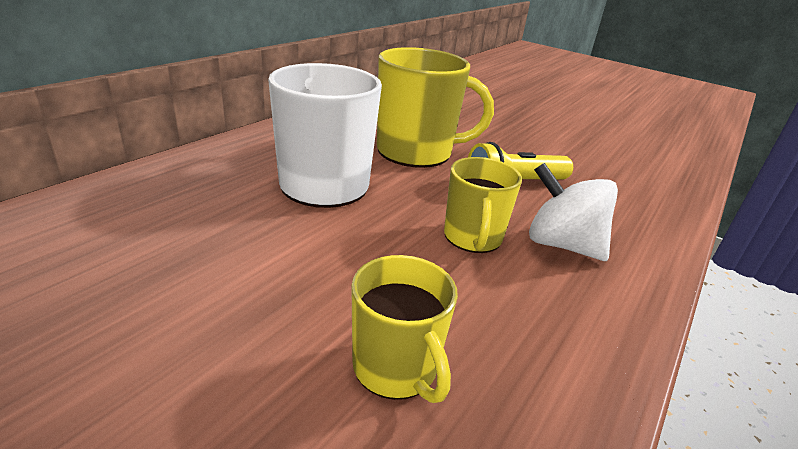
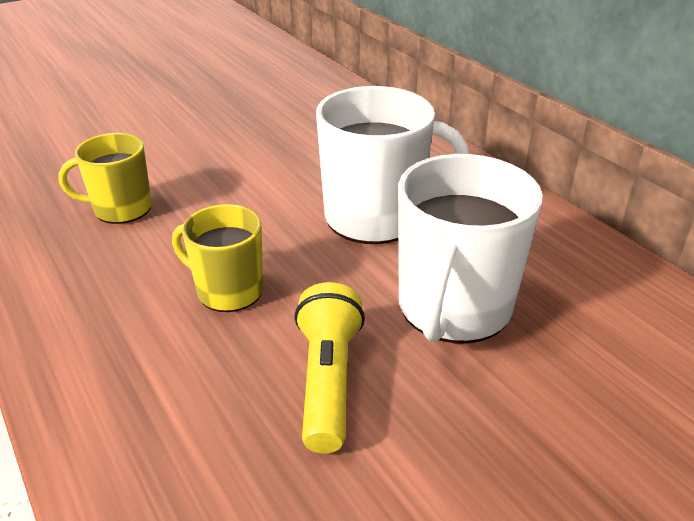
camera: 115 degrees right, 5 degrees up
yellow mug [377,47,494,168] -> white mug [398,154,543,343]
white spinning top [529,163,618,261] -> none

